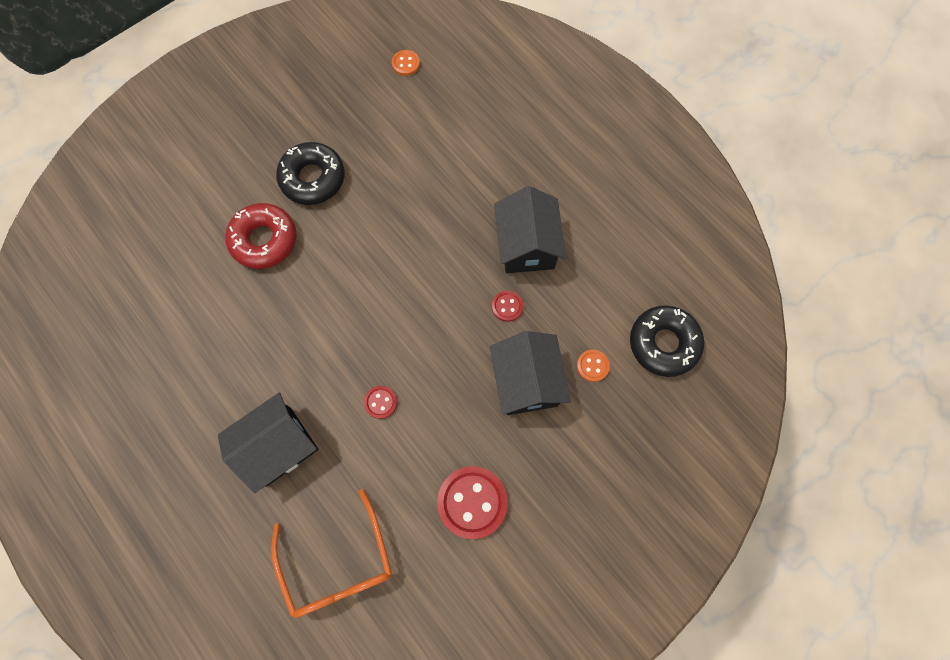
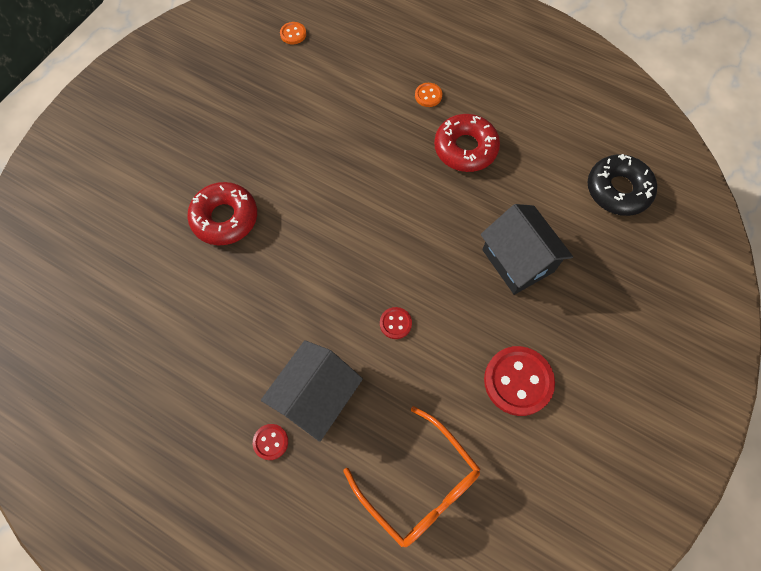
camera: 20 degrees left, 5 degrees down
black donut [276,142,345,205] -> none
red button [492,291,523,322] -> red button moved to [253,424,288,460]
black house [494,186,566,273] -> red donut [434,114,500,172]
orange button [577,350,610,382] -> orange button moved to [415,83,442,107]

